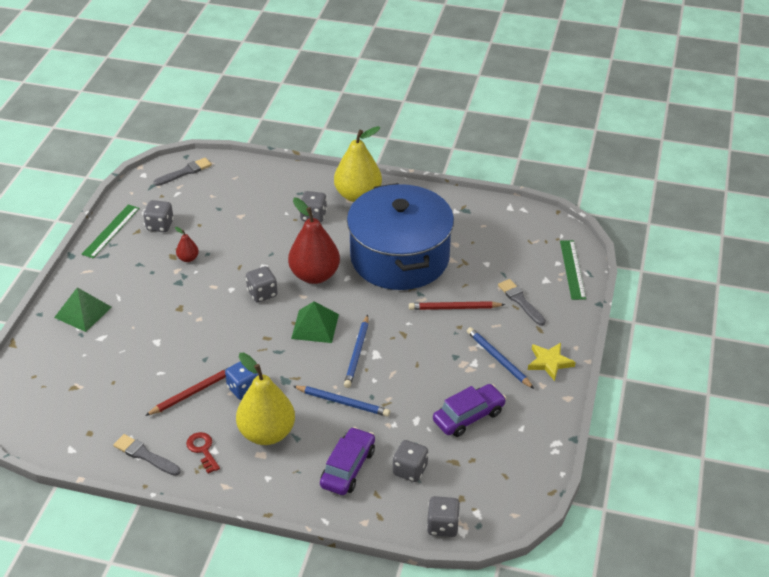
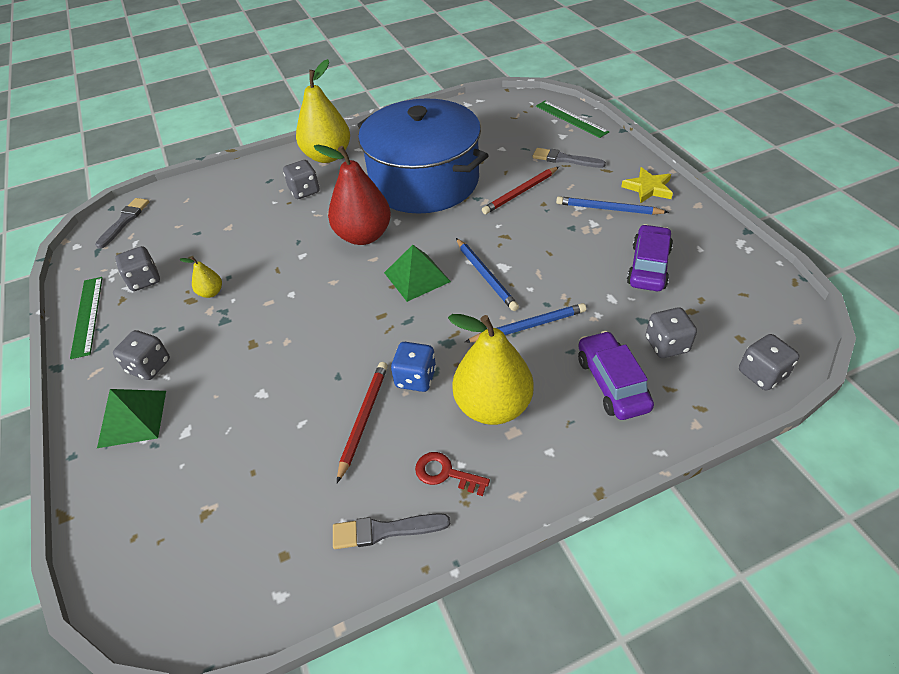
camera: 35 degrees left, 5 degrees up
red pear [175,227,199,262] -> yellow pear [179,257,222,298]
grey dice [246,266,278,303] -> grey dice moved to [113,330,170,380]

